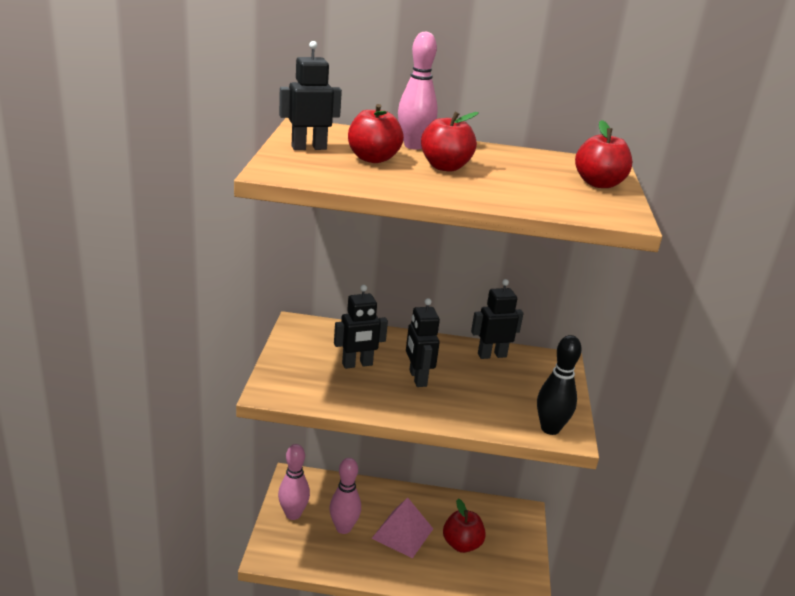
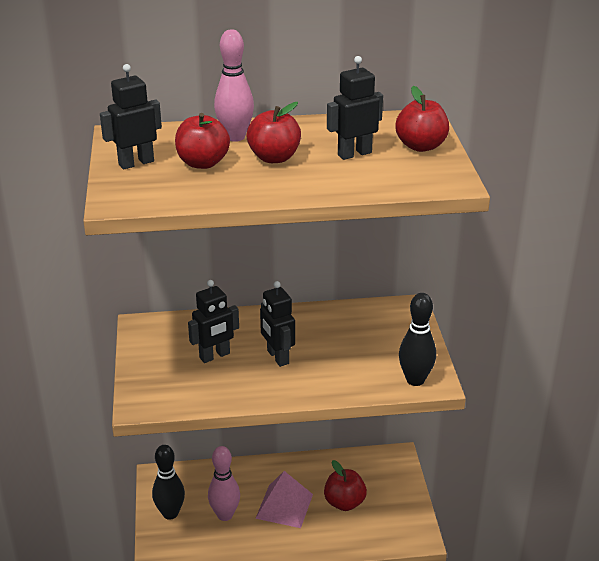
camera: 10 degrees left, 5 degrees up
pink bowling pin [278,444,310,520] -> black bowling pin [152,445,185,520]
black robot [471,279,524,359] -> black robot moved to [327,56,383,160]

